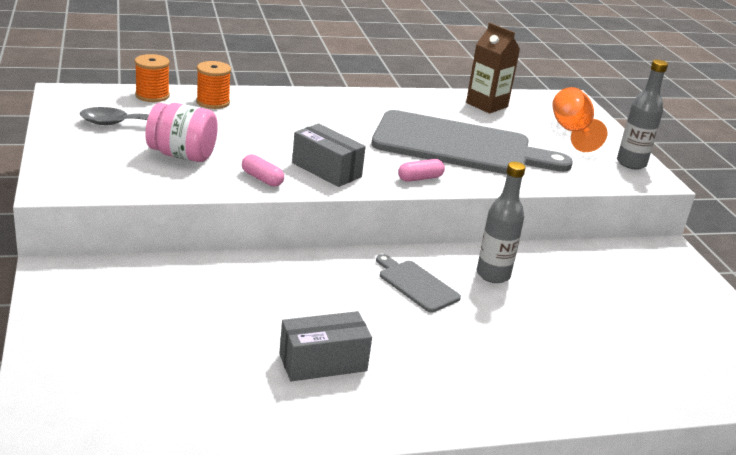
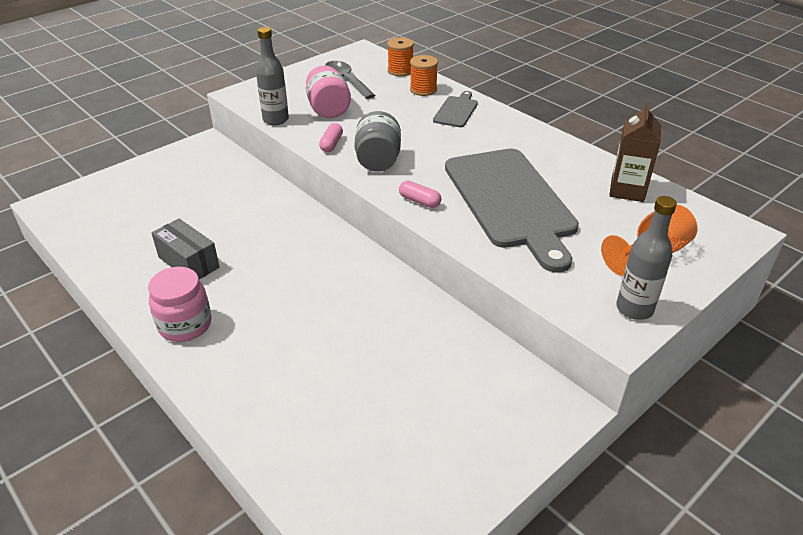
camera: 65 degrees right, 10 degrees up
grey box [292,123,366,187] -> grey jar [354,111,401,172]
grey cutting board [376,254,461,312] -> grey cutting board moved to [433,91,478,127]
grey bottle [477,162,526,283] -> grey bottle moved to [256,27,289,125]
none -> pink jar [148,267,212,342]

